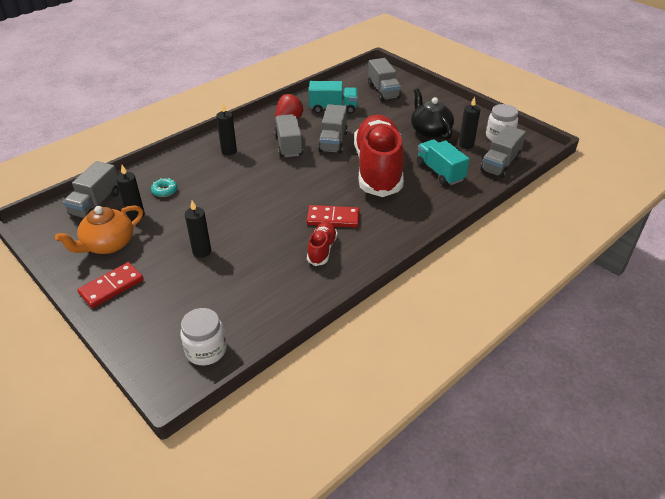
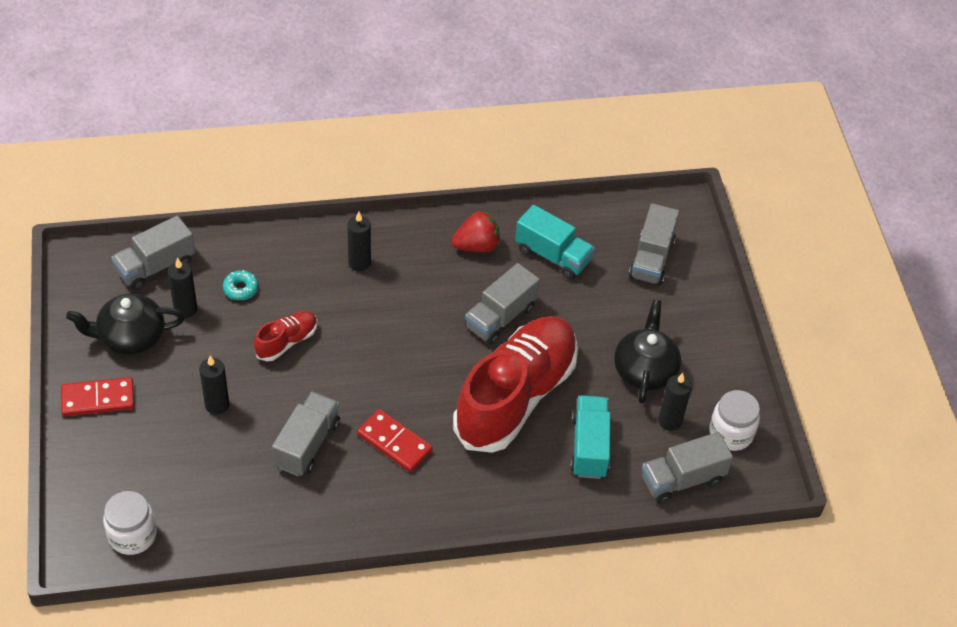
camera: 30 degrees right, 10 degrees up
orange teapot [55,205,143,254] -> black teapot [66,294,185,355]
grey truck [274,114,303,157] -> grey truck moved to [272,392,340,476]
red shoe [307,222,337,266] -> red shoe moved to [254,311,318,361]

